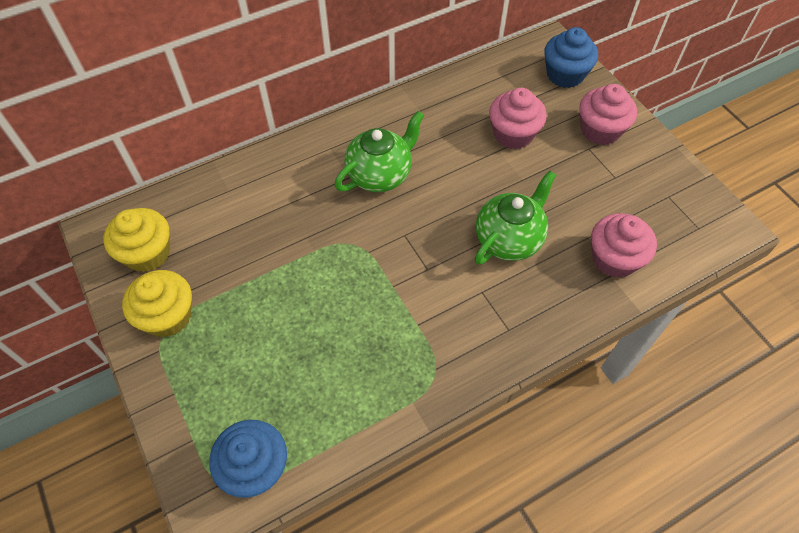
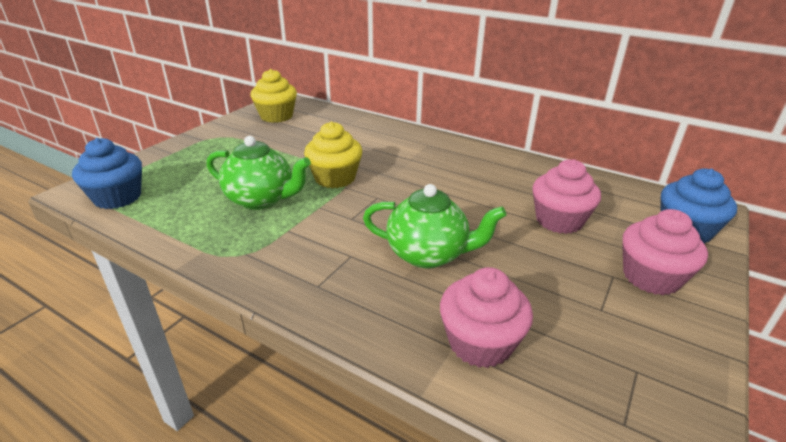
camera: 60 degrees right, 25 degrees down
yellow cupcake [122,270,192,337] -> yellow cupcake moved to [304,122,362,188]
green teapot [335,111,424,192] -> green teapot moved to [207,136,311,210]

